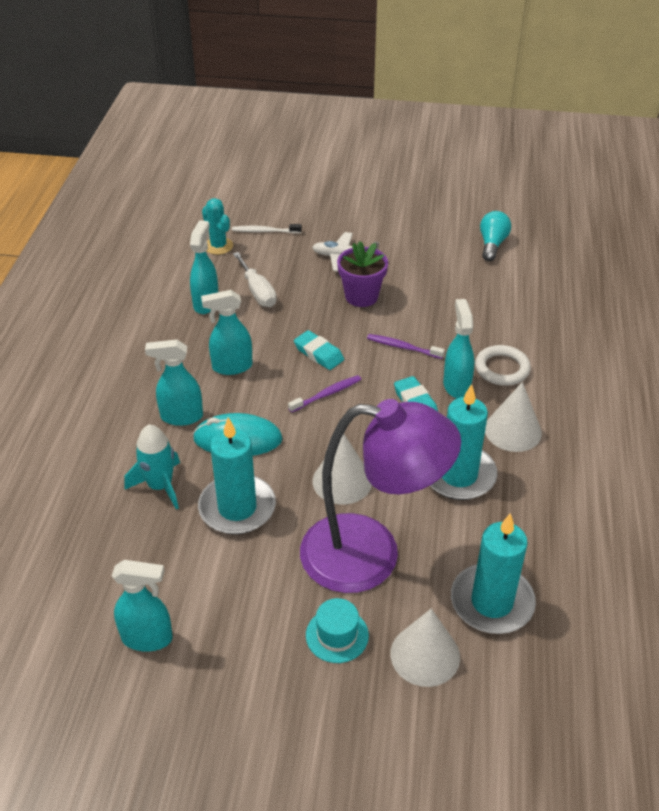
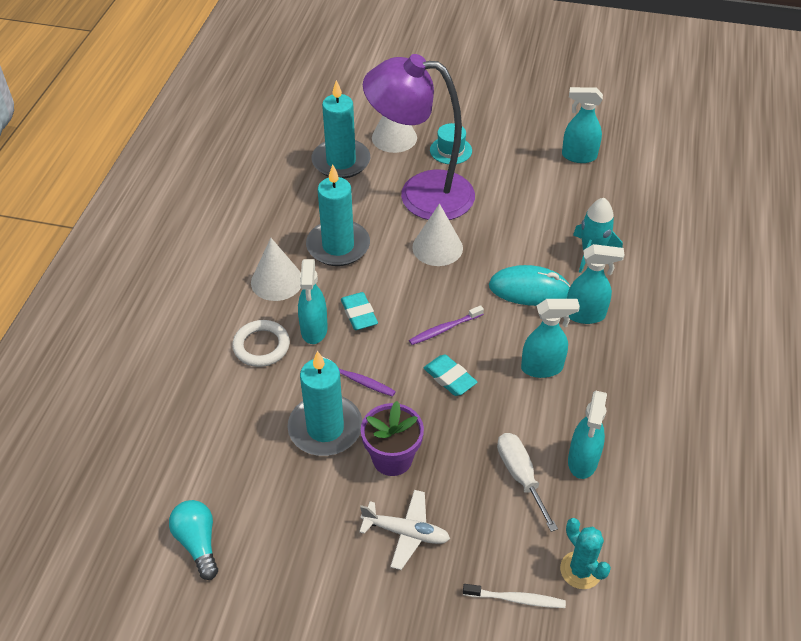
camera: 175 degrees left, 5 degrees up
turquoise candle [198,417,276,535] -> turquoise candle moved to [288,351,362,456]
turquoise light bulb [480,211,511,261] -> turquoise light bulb turned 135 degrees clockwise [169,500,218,580]

